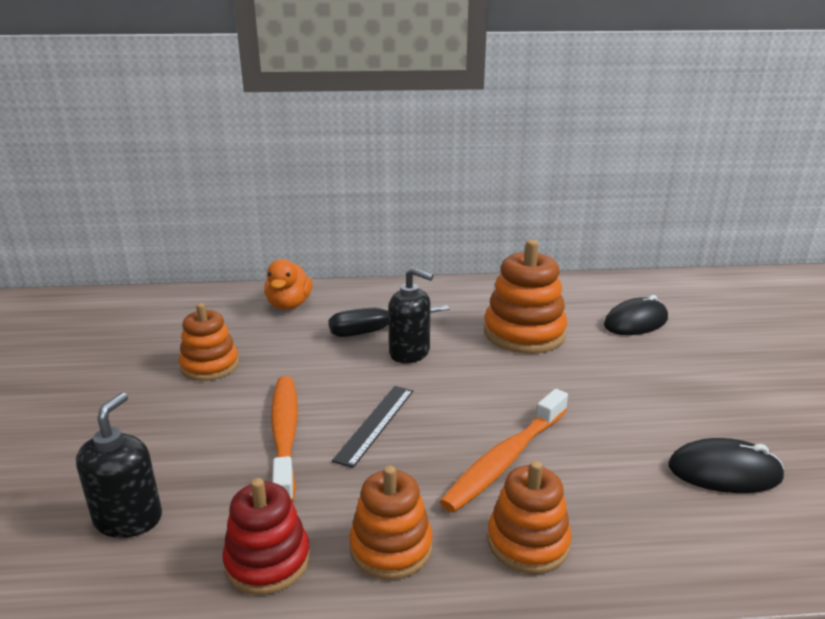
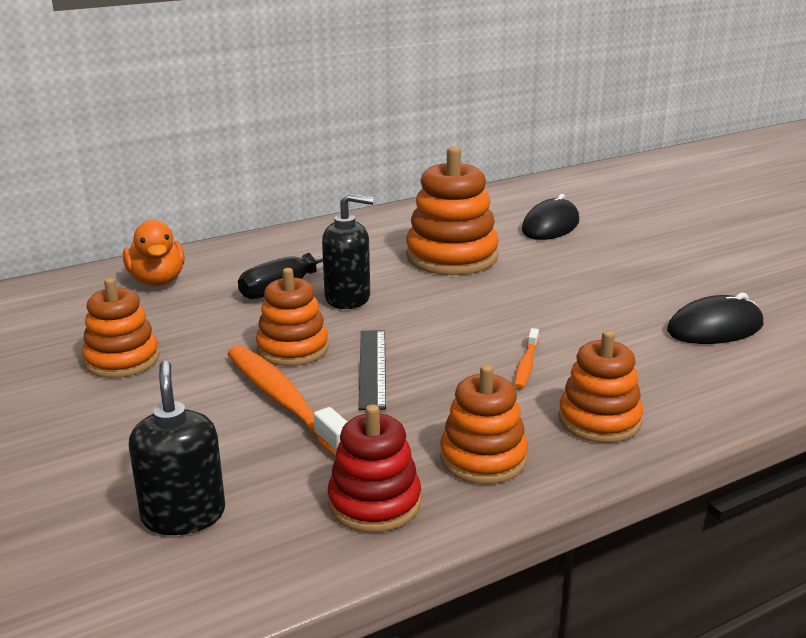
camera: 25 degrees left, 0 degrees up
orange toothbrush [439,389,568,513] -> orange toothbrush [514,328,539,389], size x0.48
none -> orange stacking toy [256,268,329,366]

